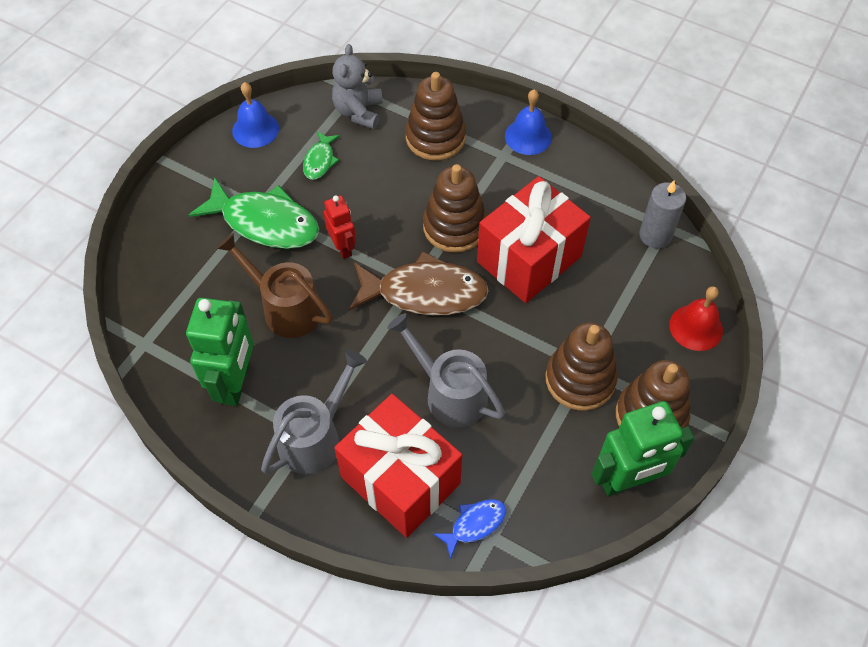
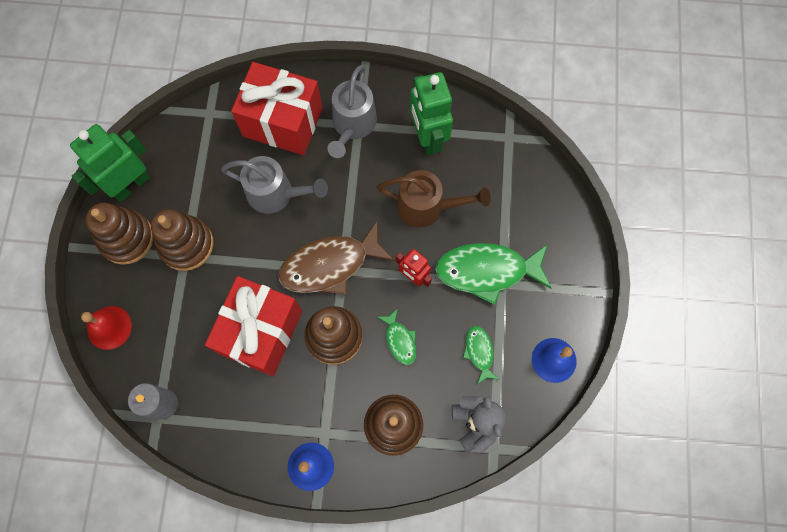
camera: 155 degrees right, 15 degrees up
blue fish [433,499,506,559] -> none
none -> green fish [378,308,416,365]

